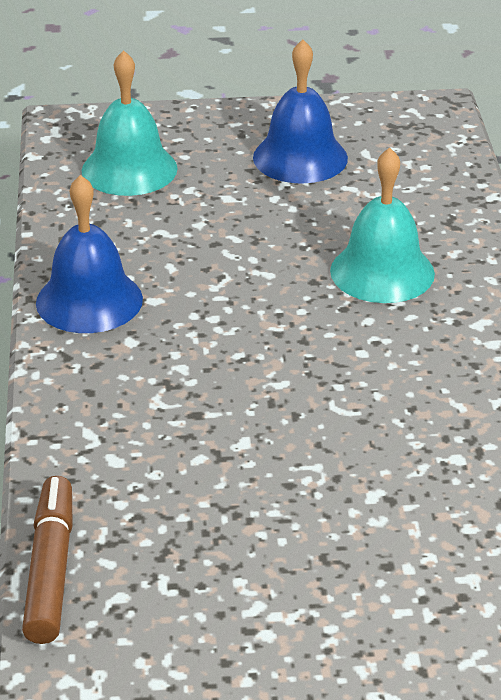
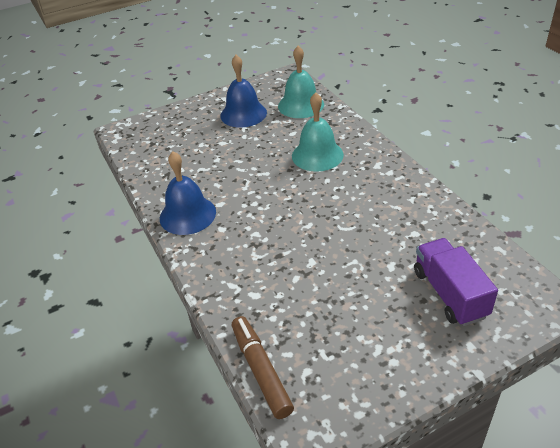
camera: 20 degrees left, 5 degrees up
turquoise bell [82,50,178,196] -> turquoise bell moved to [278,46,324,118]
none -> purple truck [414,238,498,326]

